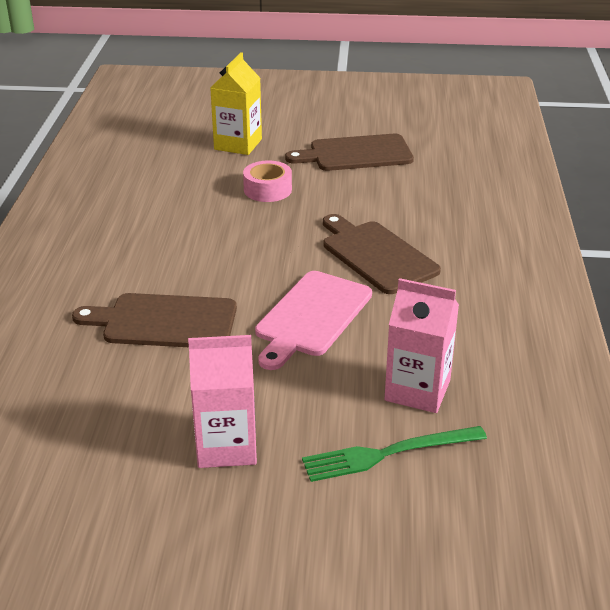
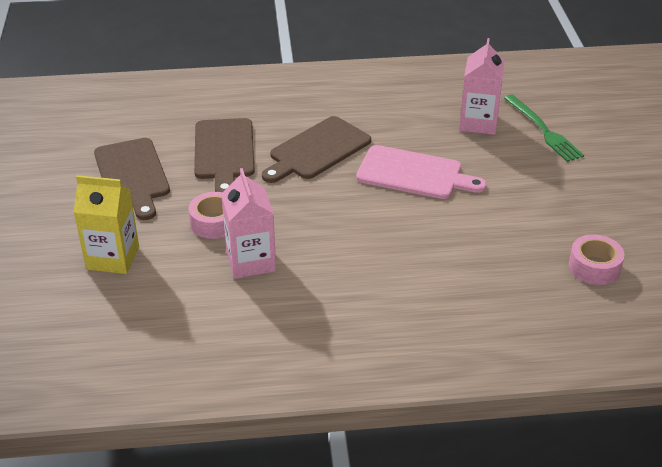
camera: 100 degrees left, 5 degrees up
brown cutting board [72,293,237,347] -> brown cutting board moved to [194,118,255,192]
pink carton [188,335,257,468] -> pink carton moved to [221,168,276,279]
none -> pink tape [569,234,624,285]

